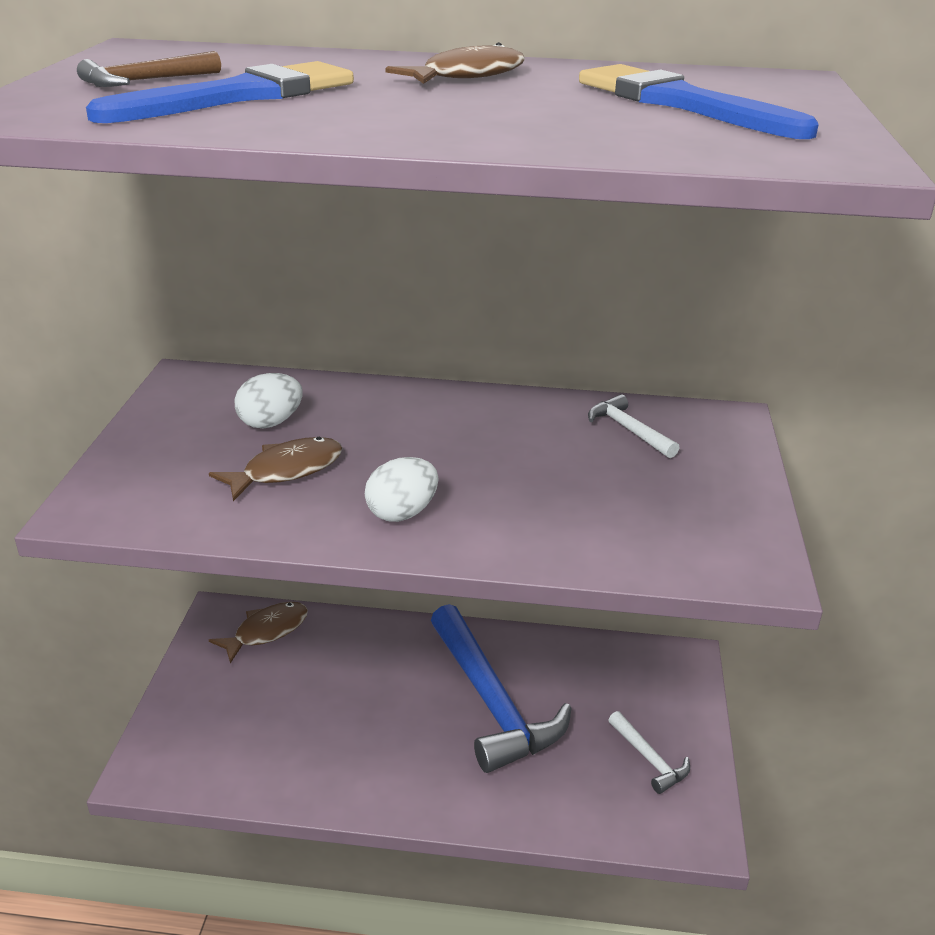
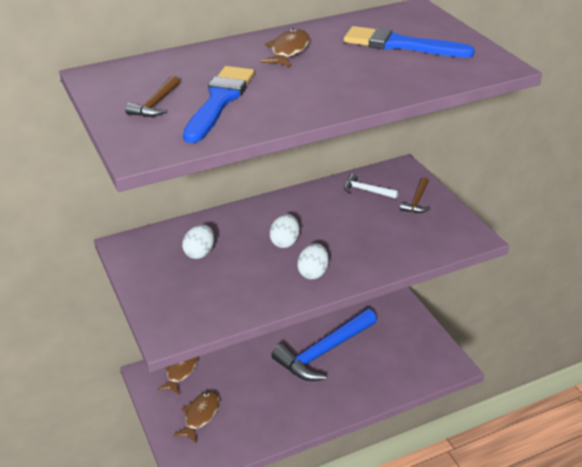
camera: 30 degrees left, 5 degrees up
brown fish [209,437,343,501] -> brown fish moved to [173,391,220,444]
blue hammer [431,604,572,773] -> blue hammer turned 105 degrees clockwise [271,308,377,381]
white hammer [609,711,690,794] -> none
none -> white egg [269,214,300,248]
none -> brown hammer [400,177,431,213]

